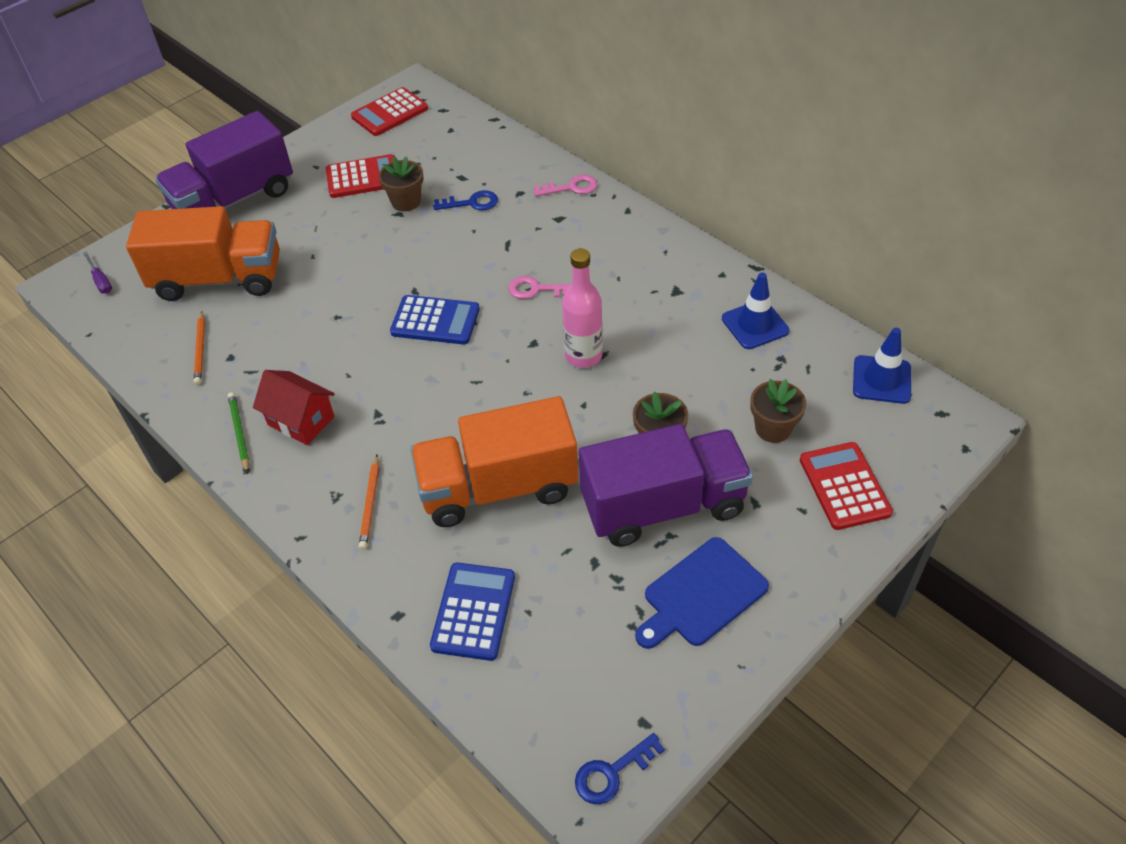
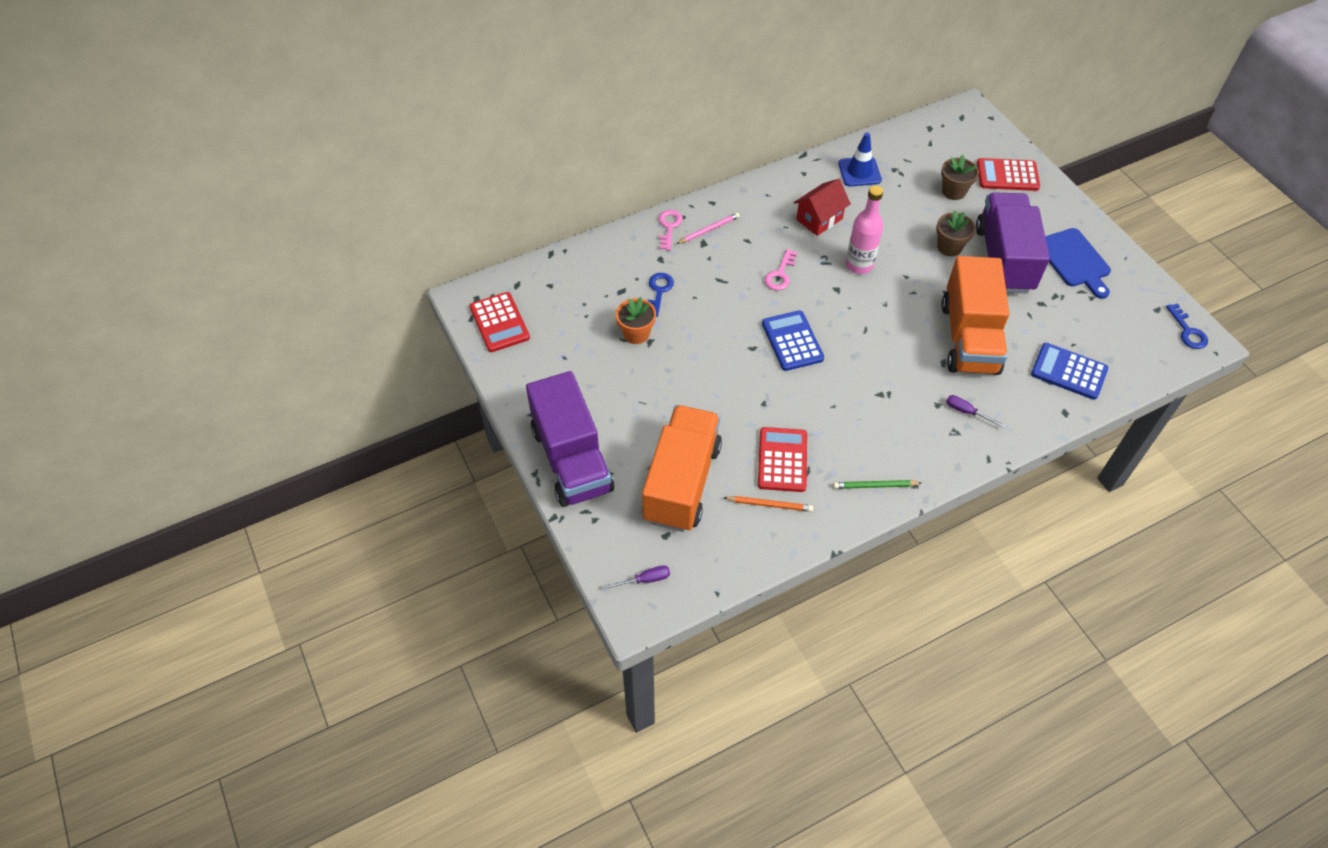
camera: 75 degrees left, 5 degrees up
red house [253,370,335,445] -> red house moved to [794,179,851,236]
red calculator [326,154,395,198] -> red calculator moved to [758,427,807,492]
orange pencil [359,455,379,550] -> purple screwdriver [946,395,1006,428]
brown flower pot [378,156,423,211] -> orange flower pot [616,297,656,344]
blue calculator [390,295,480,345] -> blue calculator turned 45 degrees counterclockwise [762,310,824,371]
blue traffic cone [853,328,911,404] -> none
none -> pink pencil [676,213,740,244]

